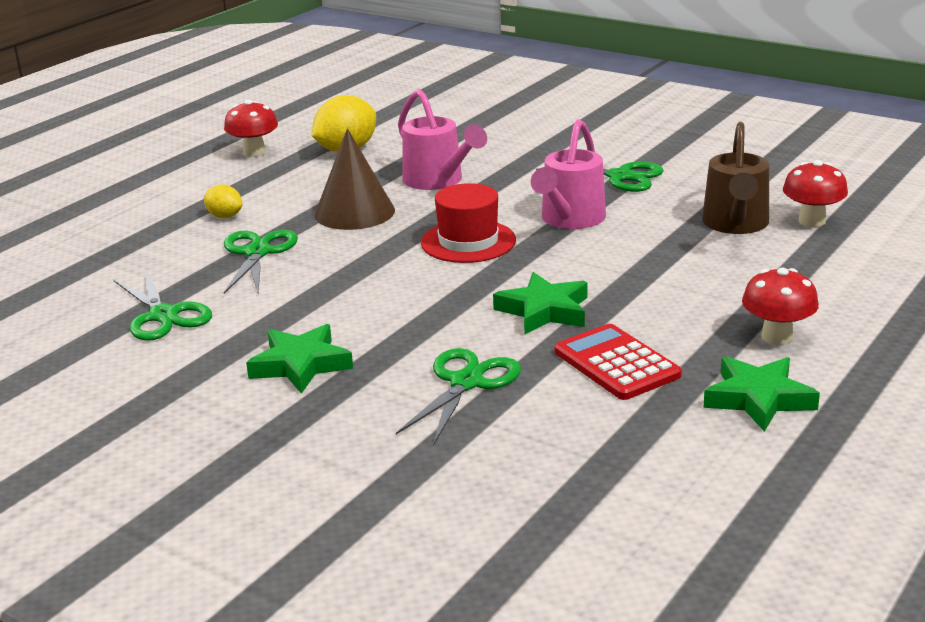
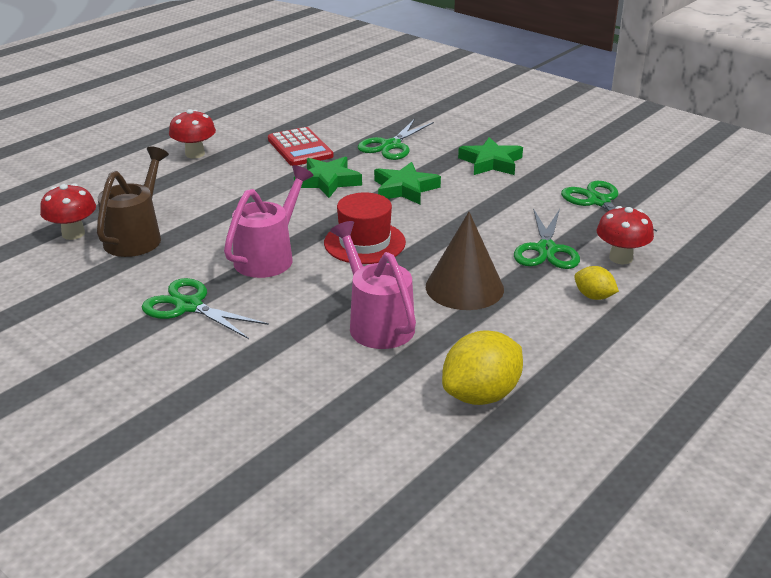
camera: 175 degrees left, 5 degrees up
red mushroom [224,100,278,157] -> red mushroom moved to [597,206,654,265]
green star [704,356,820,432] -> green star moved to [374,162,441,204]

